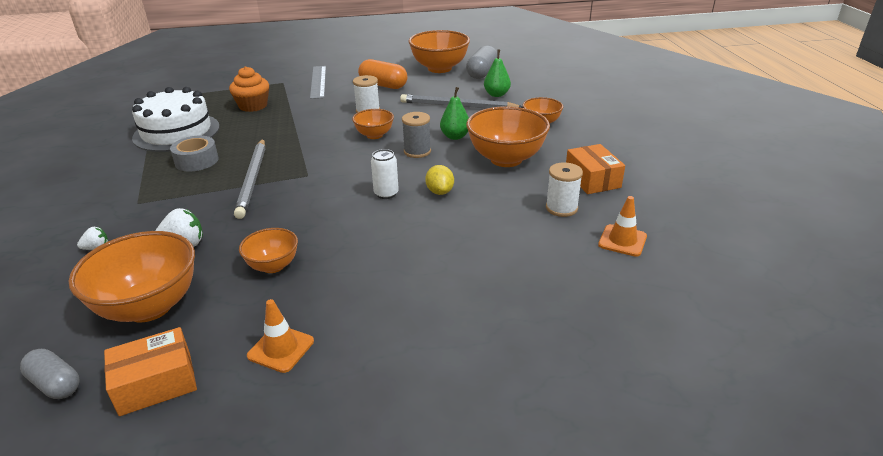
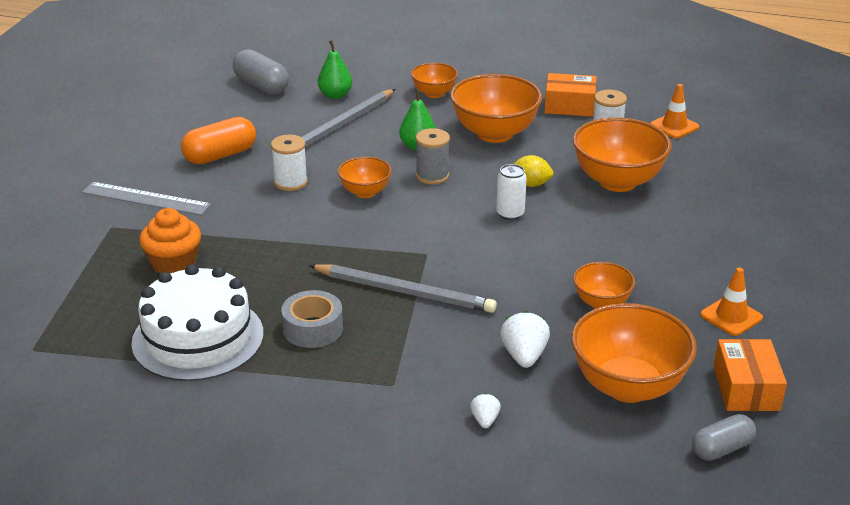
camera: 65 degrees left, 0 degrees up
orange bowl [409,30,470,73] -> orange bowl moved to [573,117,672,192]

